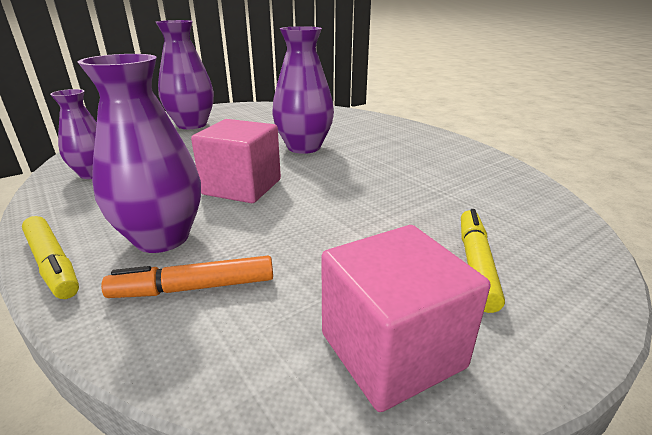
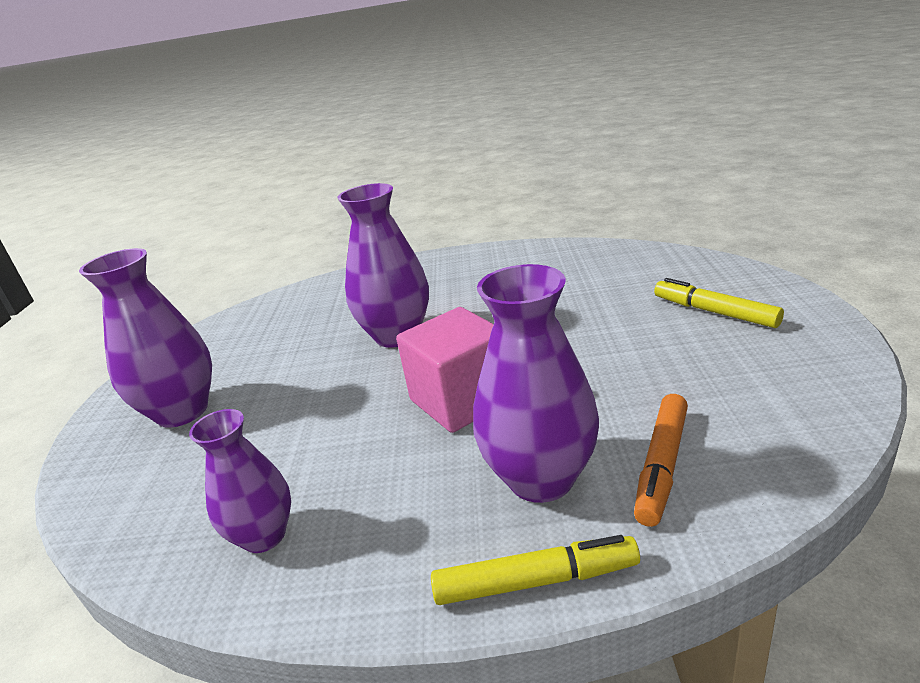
camera: 50 degrees left, 0 degrees up
pink cube [321,225,490,412] -> none

